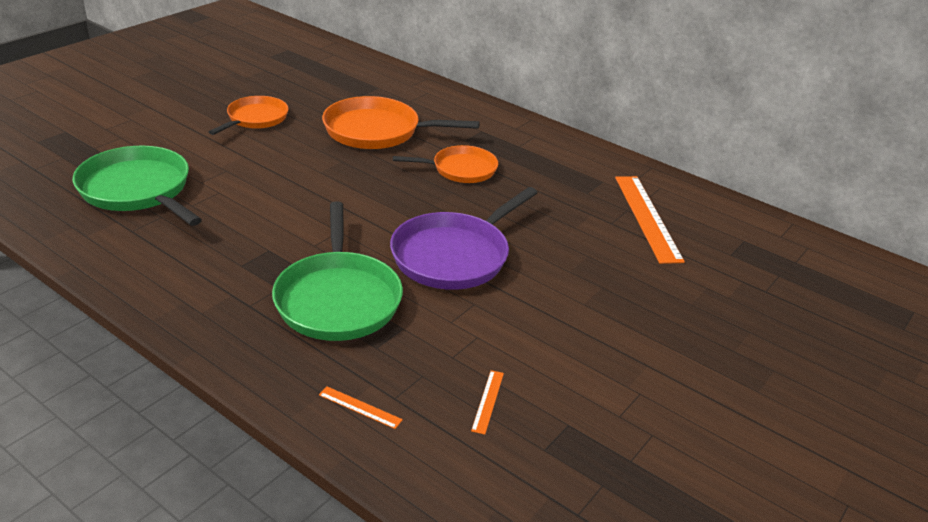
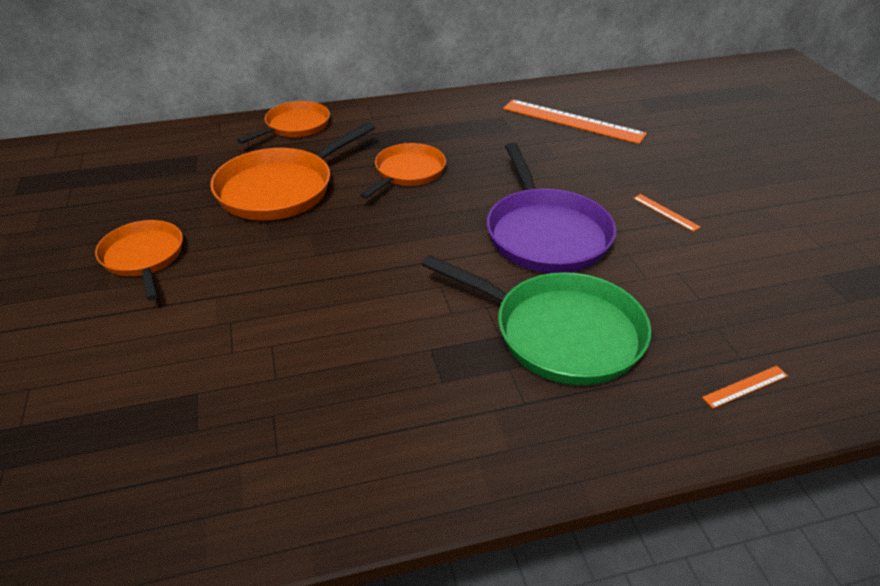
camera: 50 degrees left, 5 degrees up
green pan [73,146,202,226] -> none
orange ruler [471,370,504,435] -> orange ruler moved to [633,194,700,232]
none -> orange pan [237,101,330,144]

